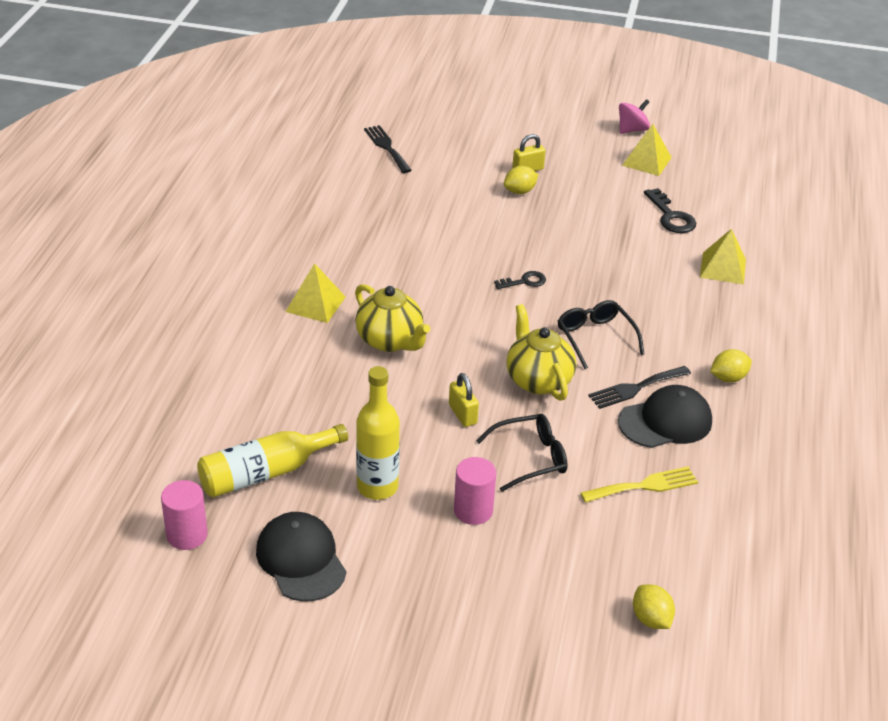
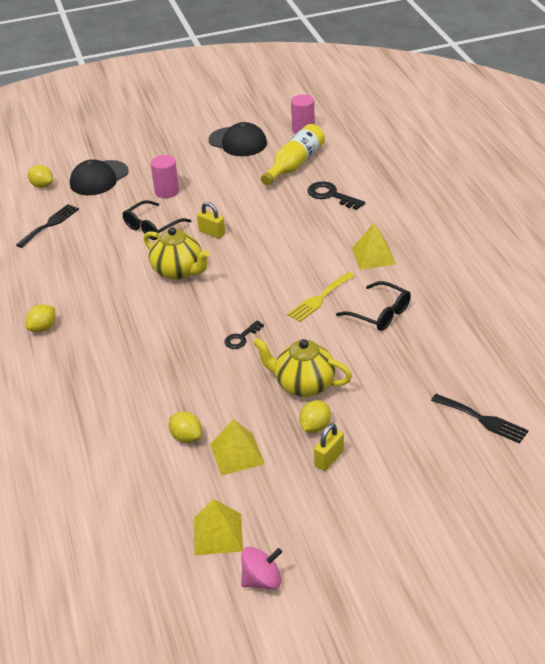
camera: 155 degrees right, 0 degrees up
yellow teapot [355,284,430,352] -> yellow teapot moved to [253,338,352,397]
yellow bottle [356,366,400,500] -> none
black glasses [558,300,644,369] -> black glasses moved to [336,281,411,331]
yellow fork [581,466,698,503] -> yellow fork moved to [287,272,355,322]
black fork [588,366,691,409] -> black fork moved to [16,204,79,248]
black cap [618,385,712,448] -> black cap moved to [70,159,129,195]
pink spinning top [619,99,650,134] -> pink spinning top turned 135 degrees counterclockwise [241,547,282,589]
black key [644,188,696,233] -> black key moved to [307,181,365,210]
yellow pyramid [700,228,746,285] -> yellow pyramid moved to [210,419,265,476]
none -> yellow lemon [169,412,202,443]

